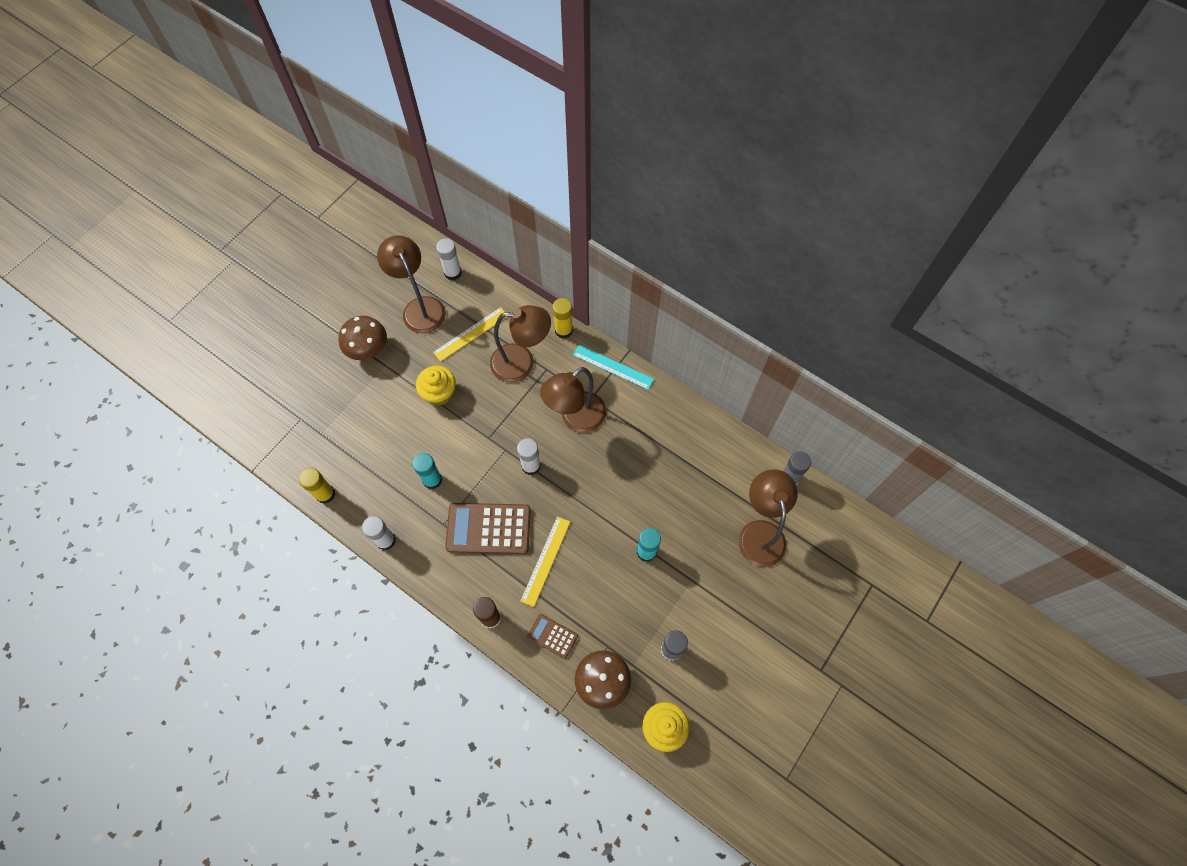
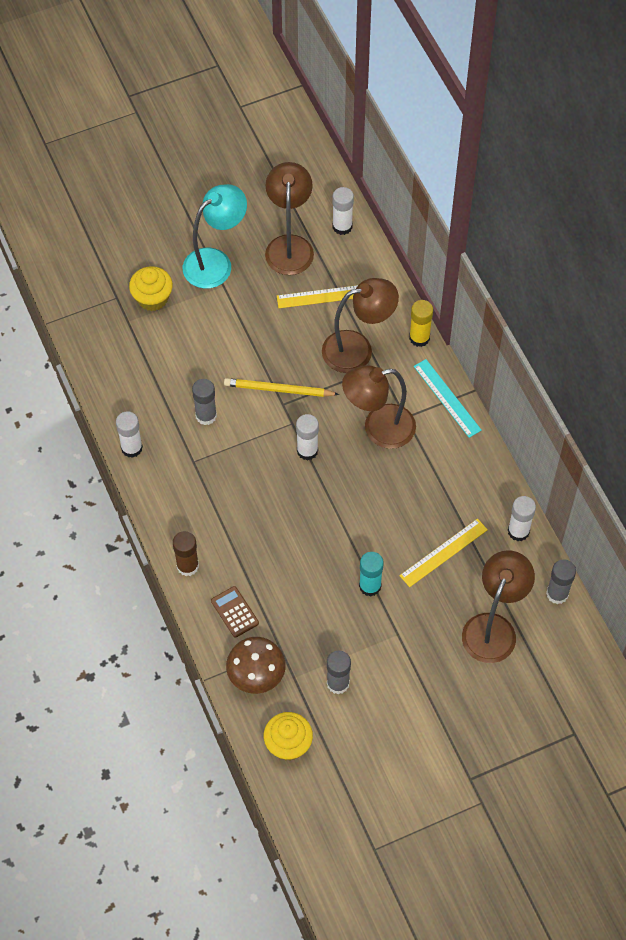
camera: 30 degrees right, 5 degrees down
yellow glue stick [299,468,335,504] -> none
brown mushroom [339,316,387,360] -> turquoise lamp [183,184,247,289]
turquoise glue stick [412,453,442,489] -> grey glue stick [192,379,217,425]
yellow cupcake [416,366,456,405] -> yellow cupcake moved to [129,266,173,311]
brown calculator [445,503,531,554] -> none
brown lamp [490,305,551,383] -> brown lamp turned 45 degrees counterclockwise [322,278,399,373]
yellow ruler [520,517,570,607] -> yellow ruler moved to [399,519,488,587]
none -> yellow pencil [224,378,339,397]
none -> white glue stick [508,496,536,541]

